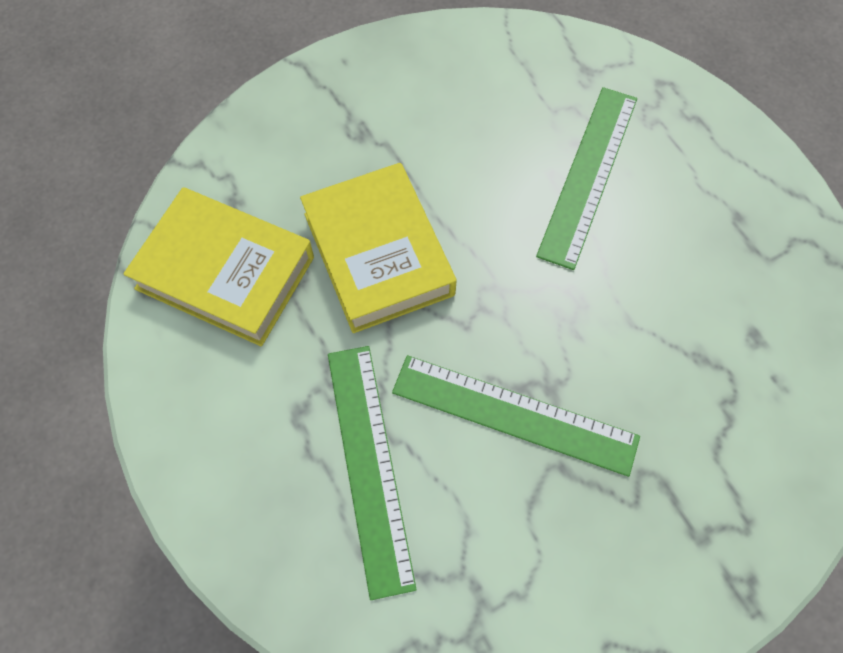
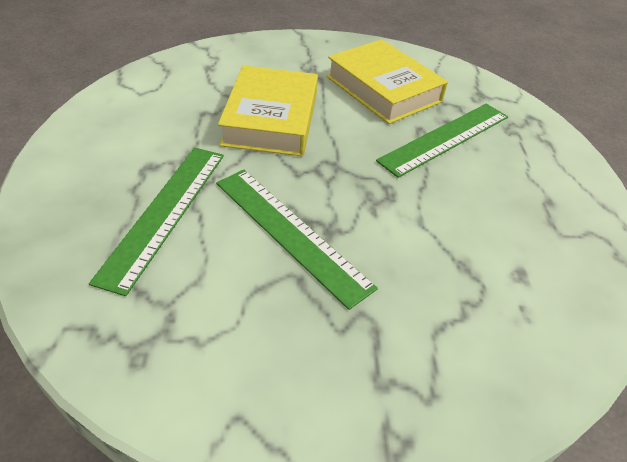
camera: 25 degrees right, 20 degrees down
yellow book [123,187,314,346] -> yellow book moved to [326,39,448,124]

